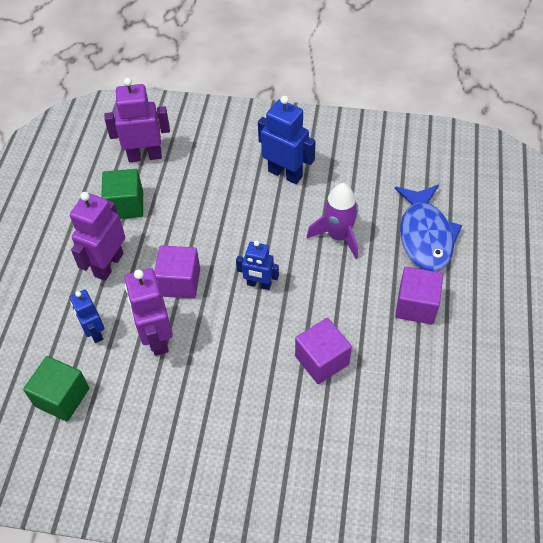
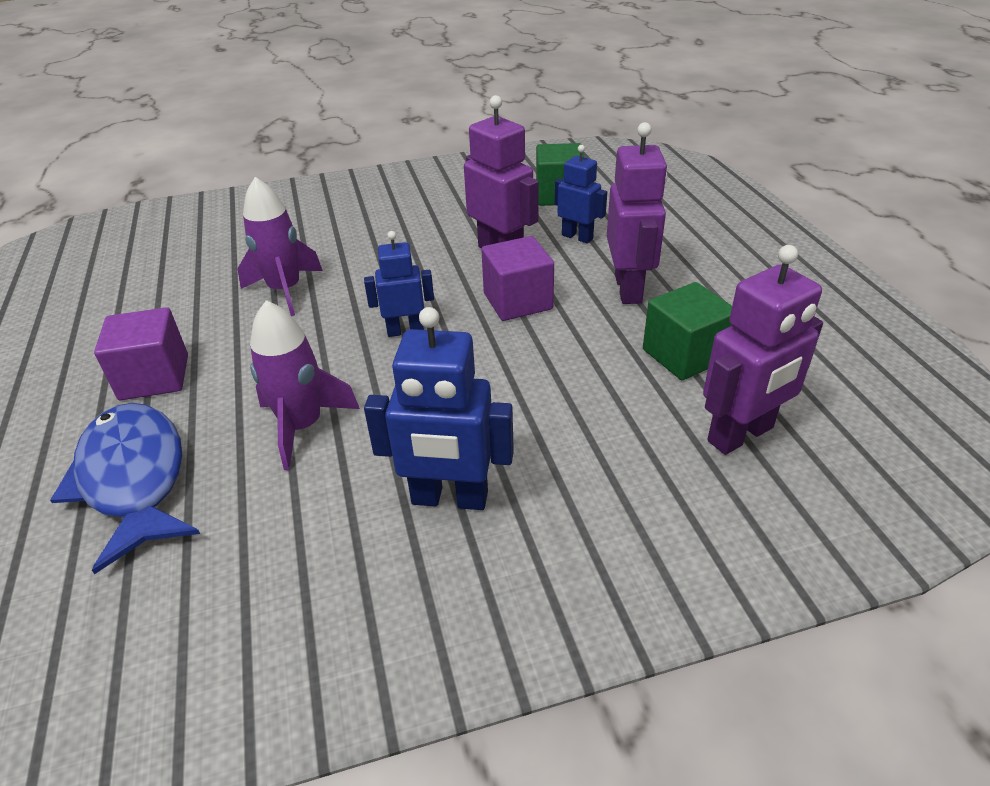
camera: 155 degrees right, 15 degrees down
purple cube [295,318,352,384] -> purple rocket [237,177,323,316]

